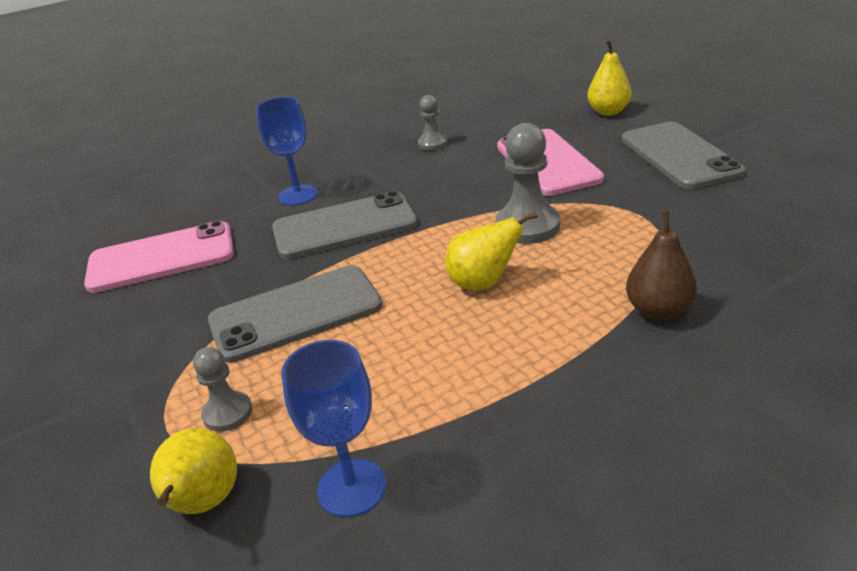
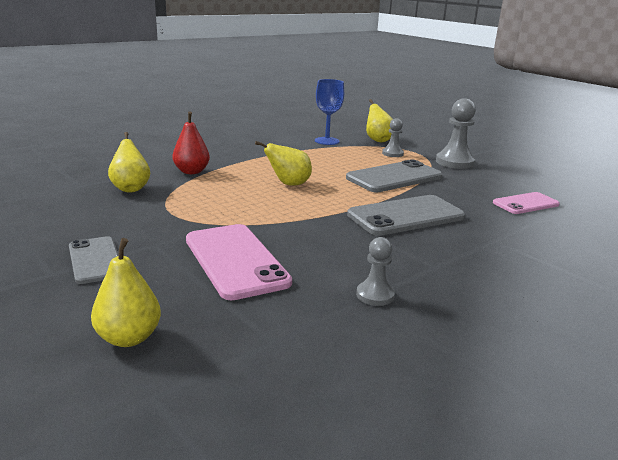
camera: 165 degrees right, 10 degrees down
pink phone [84,221,234,293] -> pink phone [493,192,560,214], size x0.62
blue goblet [256,97,318,206] -> none
grey pawn [495,123,560,244] -> grey pawn moved to [436,98,476,169]
grey phone [622,121,746,189] -> grey phone [69,236,119,284], size x0.62
brown pear [626,210,697,320] -> red pear [172,111,210,174]
none -> yellow pear [108,132,150,192]

